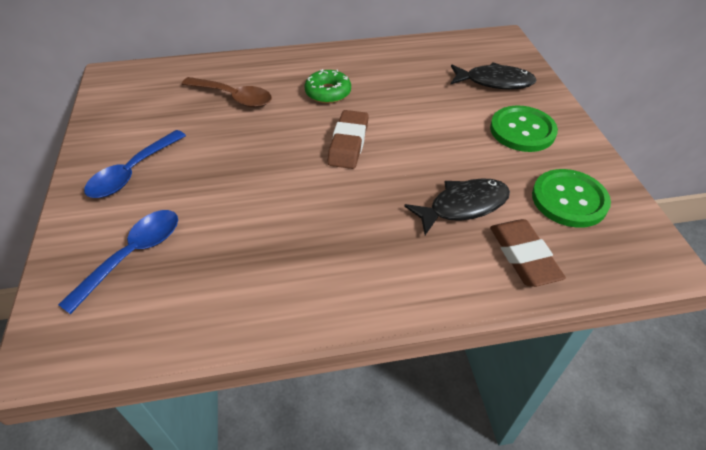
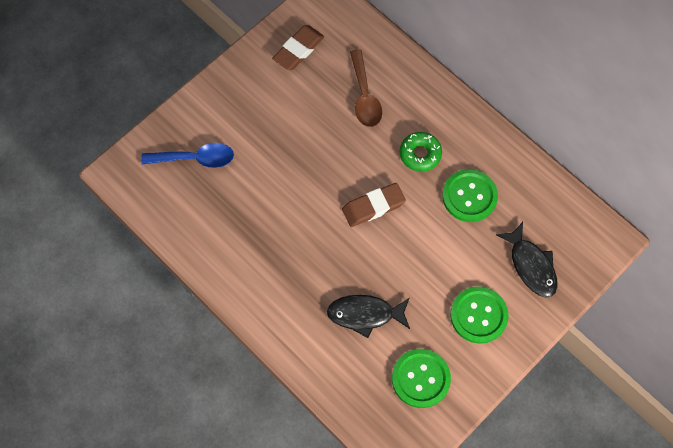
camera: 55 degrees right, 20 degrees up
blue spoon [84,130,186,198] -> none
black fish [404,178,510,235] -> black fish turned 150 degrees clockwise [327,295,410,338]
brown eraser [490,219,566,287] -> brown eraser moved to [272,25,324,70]
none -> green button [442,169,498,222]

